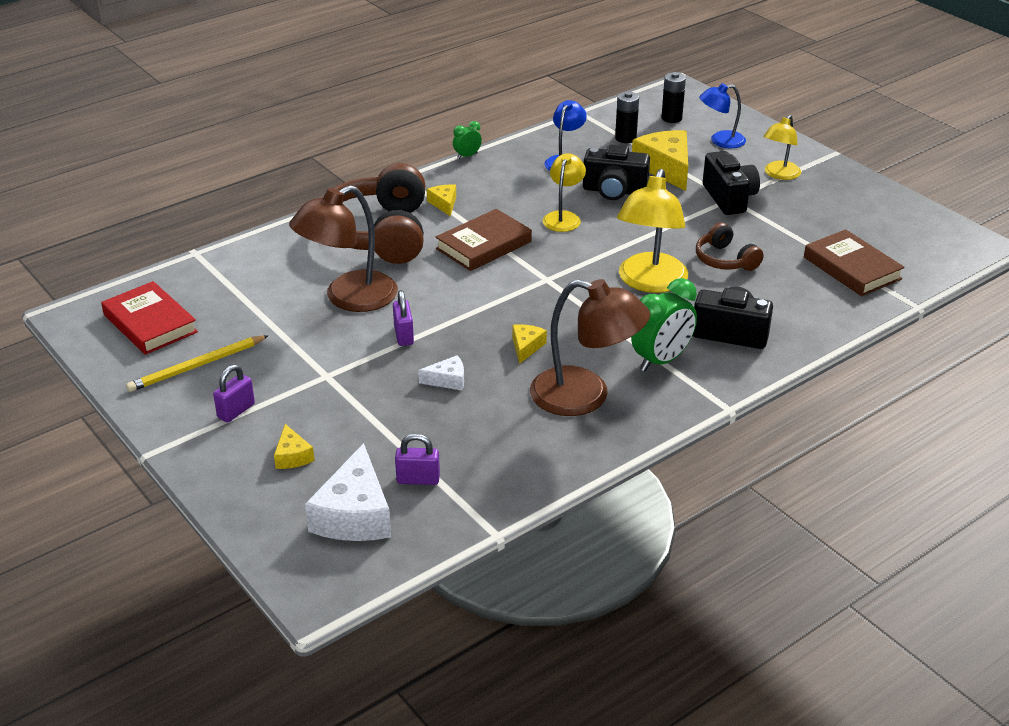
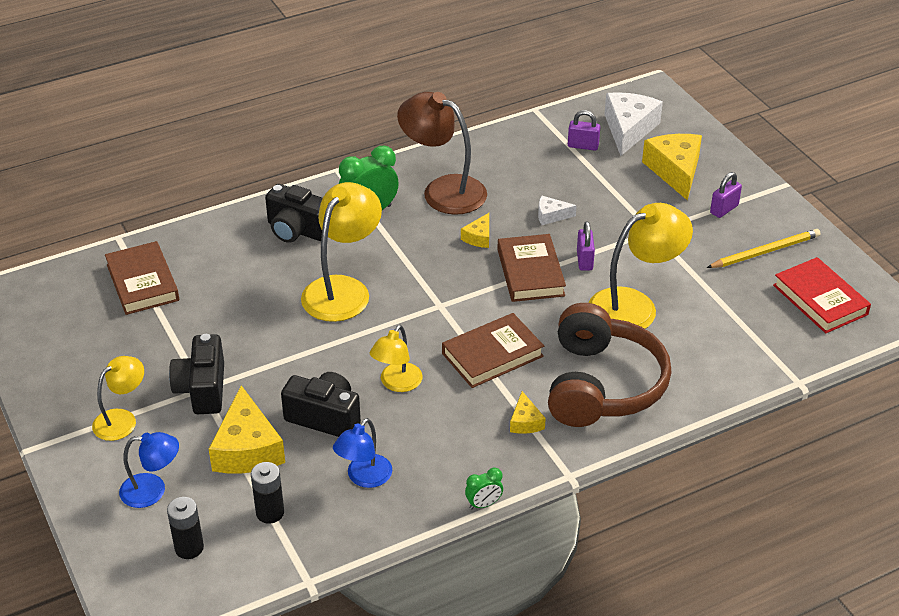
camera: 170 degrees left, 5 degrees up
yellow cheese [274,424,315,469] -> yellow cheese [642,134,702,201], size x2.01
brown lamp [289,185,398,312] -> yellow lamp [588,203,693,329]
brown headphones [696,222,764,271] -> none
none -> brown book [497,234,566,302]

